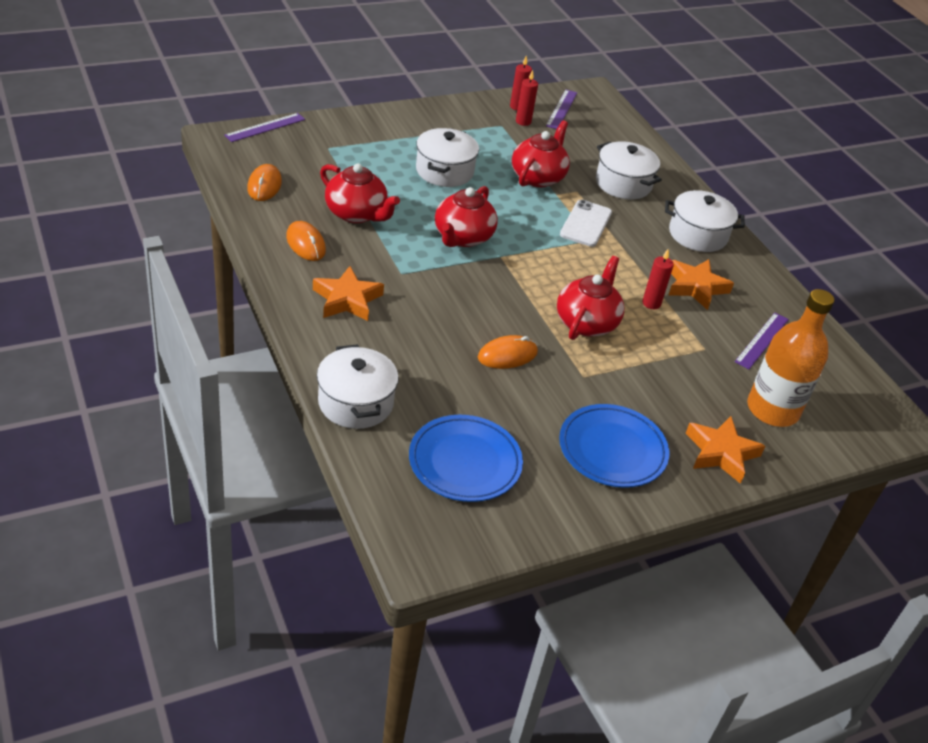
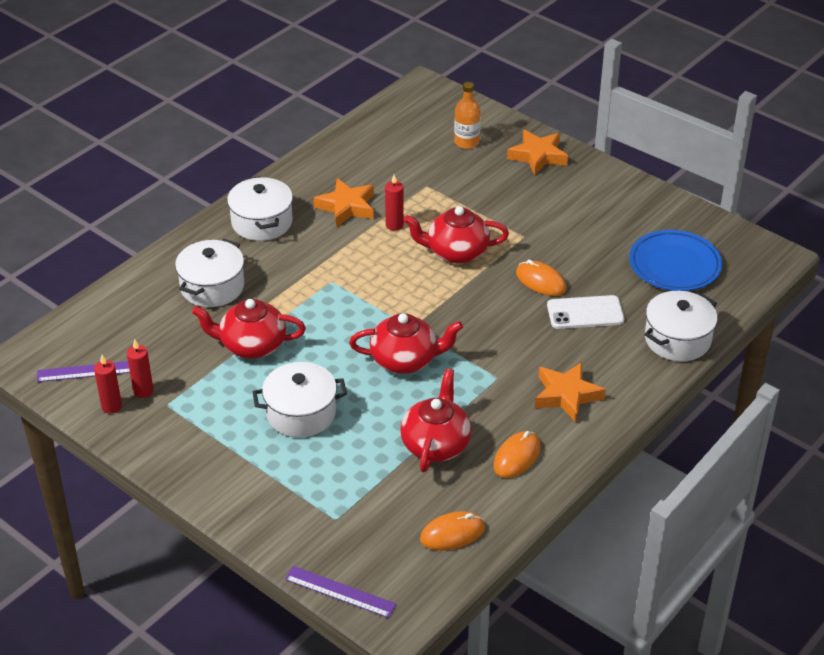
camera: 110 degrees left, 0 degrees up
blue plate [559,404,670,488] -> none
white phone [560,200,612,247] -> white phone moved to [547,295,625,329]
purple ruler [735,313,789,369] -> none
orange bottle [747,289,834,427] -> orange bottle [454,82,481,149], size x0.58

